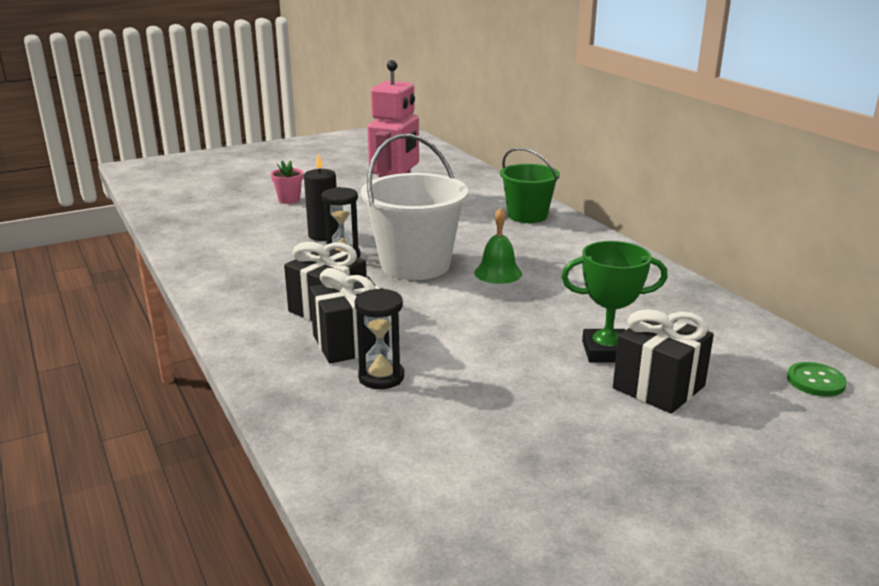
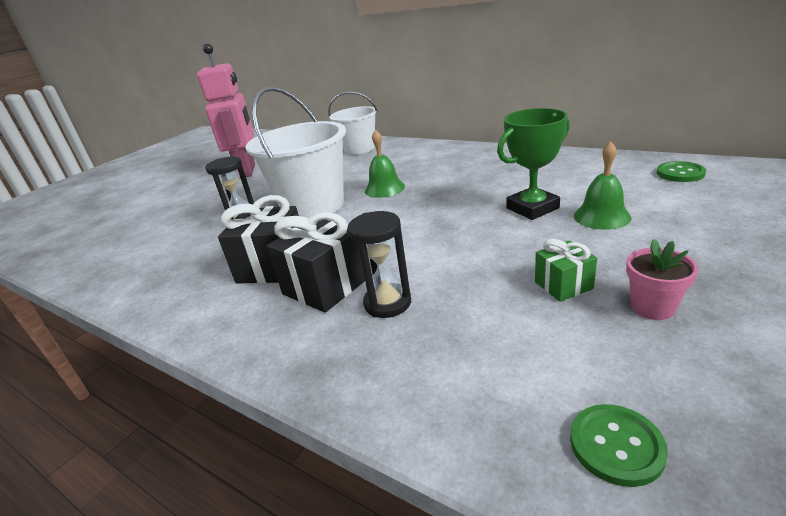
camera: 25 degrees left, 5 degrees up
pink flower pot [271,160,303,204] -> pink flower pot moved to [626,239,698,320]
black candle [304,153,339,241] -> none
green bucket [500,147,560,223] -> white bucket [328,91,378,155]
black gift [613,309,714,414] -> green bell [574,141,631,230]
none -> green gift [535,239,597,302]
none -> green button [570,404,668,487]

